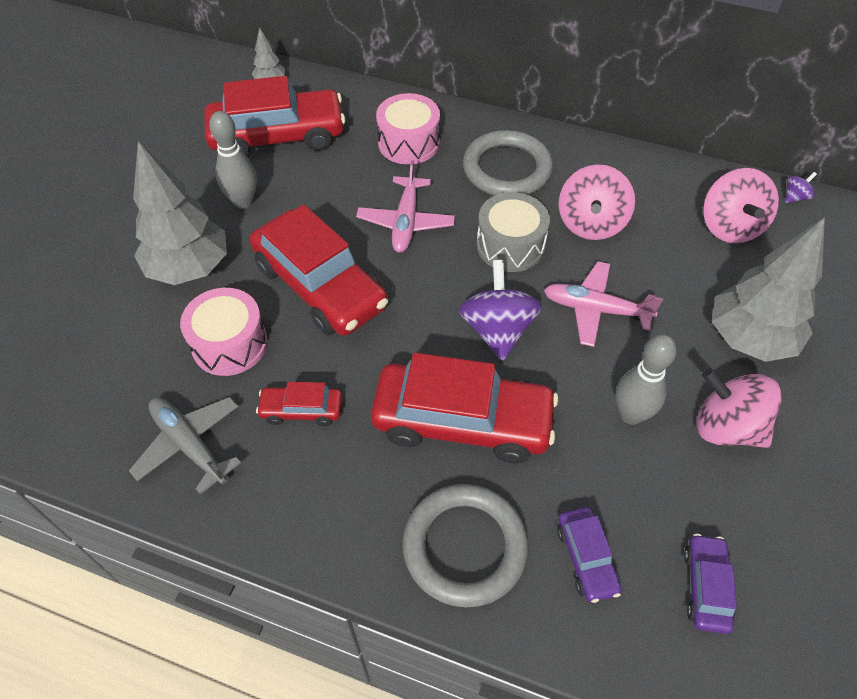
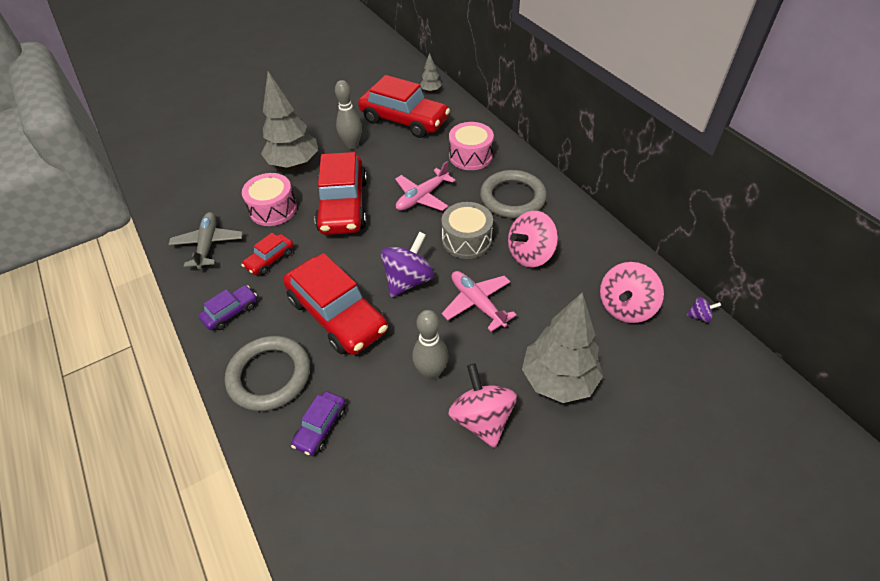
camera: 40 degrees right, 5 degrees down
red car [256,382,342,426] -> red car turned 90 degrees counterclockwise [241,233,294,275]
purple car [684,534,737,634] -> purple car moved to [198,285,257,330]

